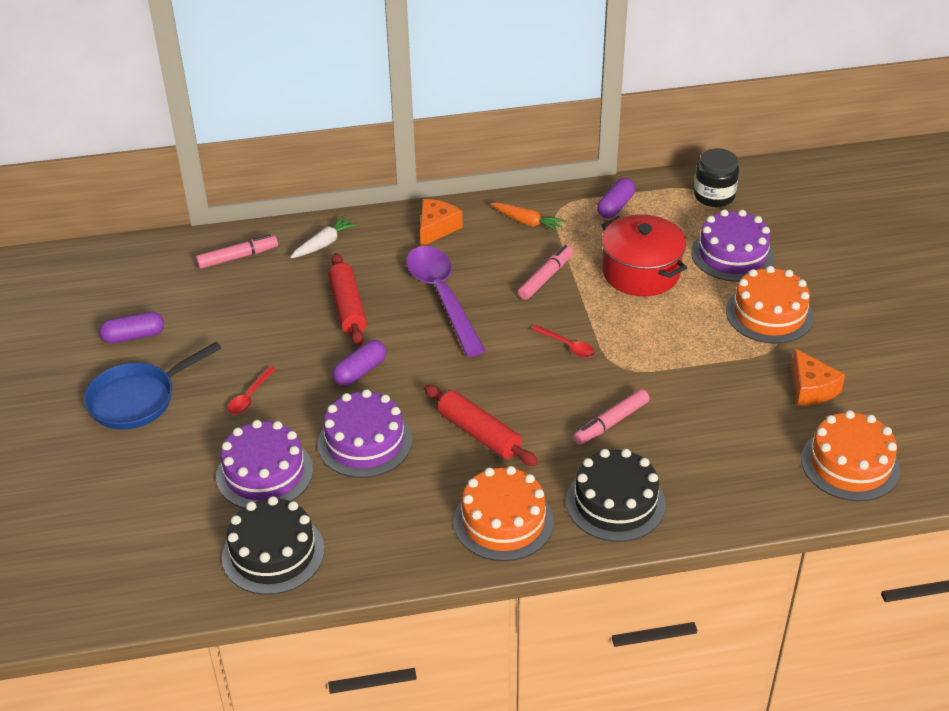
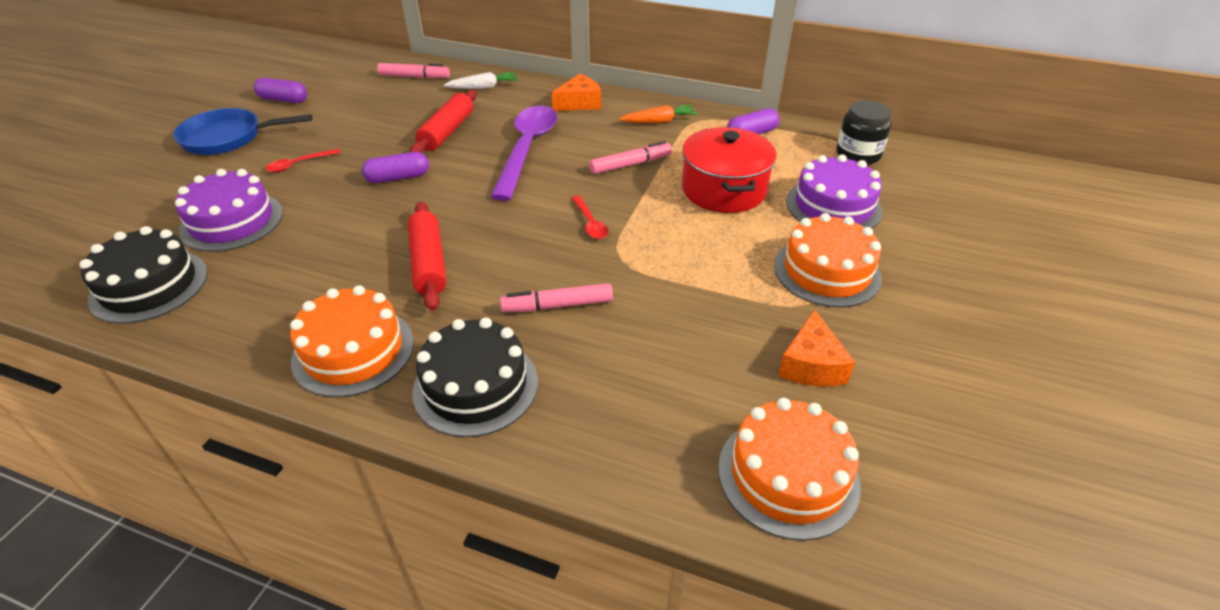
camera: 30 degrees right, 0 degrees up
purple cake [318,389,412,478] -> none
orange carrot [491,203,566,233] -> orange carrot turned 75 degrees counterclockwise [619,105,698,123]

